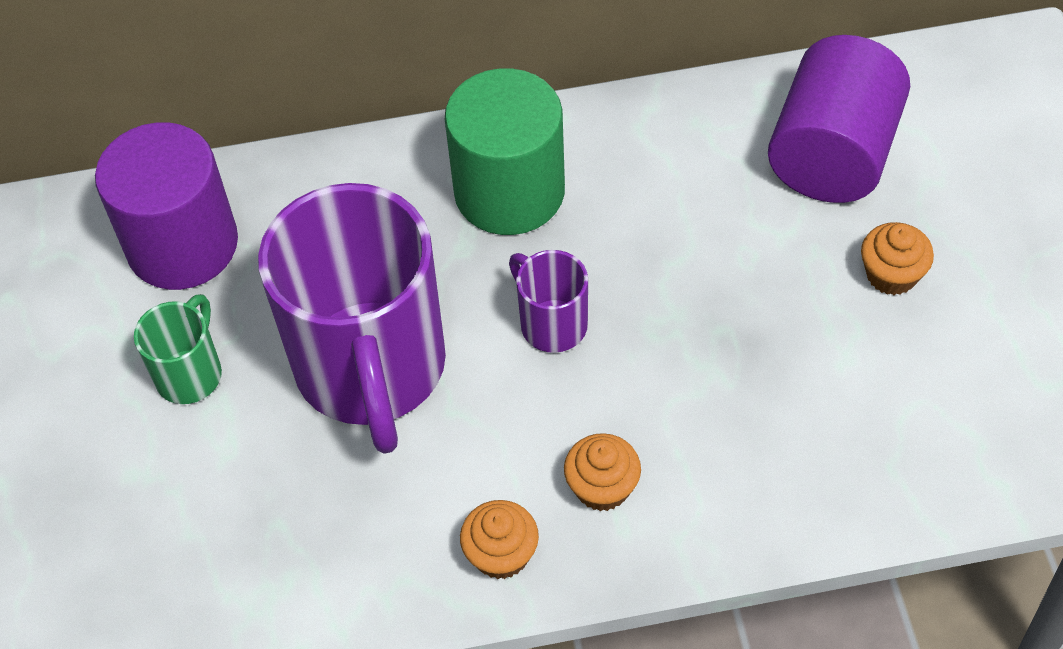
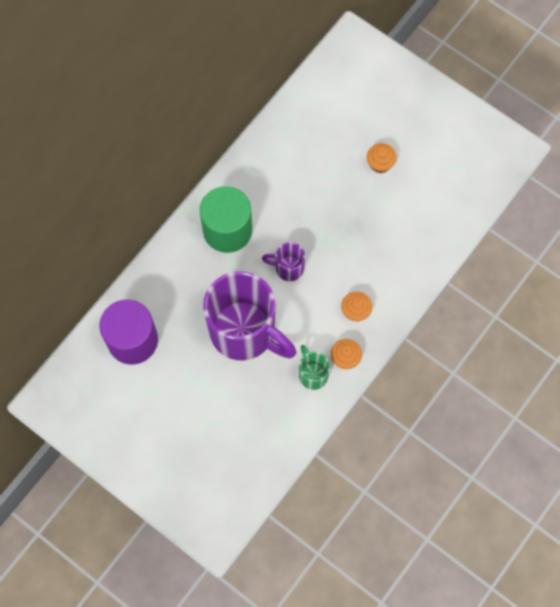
camera: 45 degrees left, 15 degrees up
green mug [134,294,222,404] -> green mug moved to [299,345,330,390]
purple cylinder [768,35,910,203] -> none

